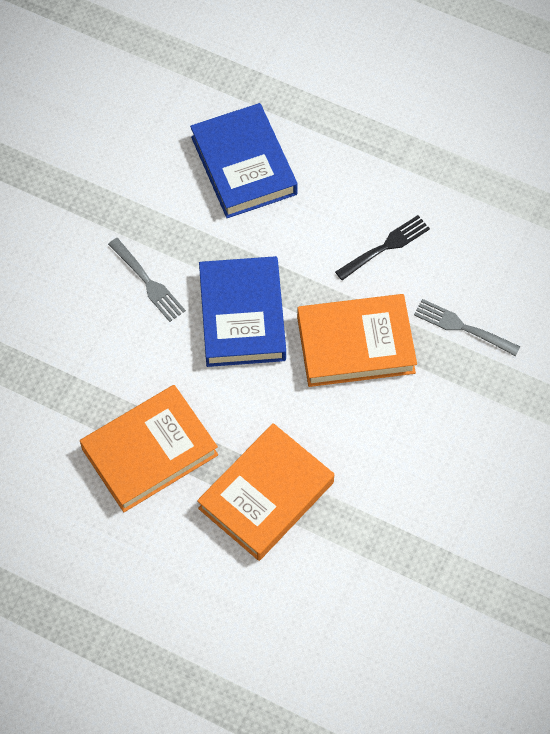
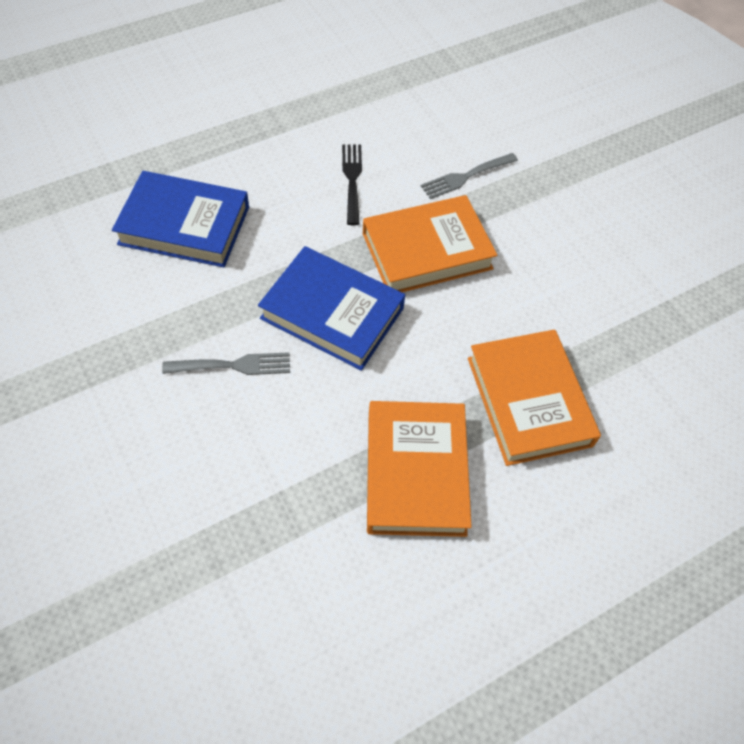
camera: 60 degrees left, 5 degrees down
orange book [297,294,417,387] -> orange book turned 45 degrees clockwise [363,195,497,292]

